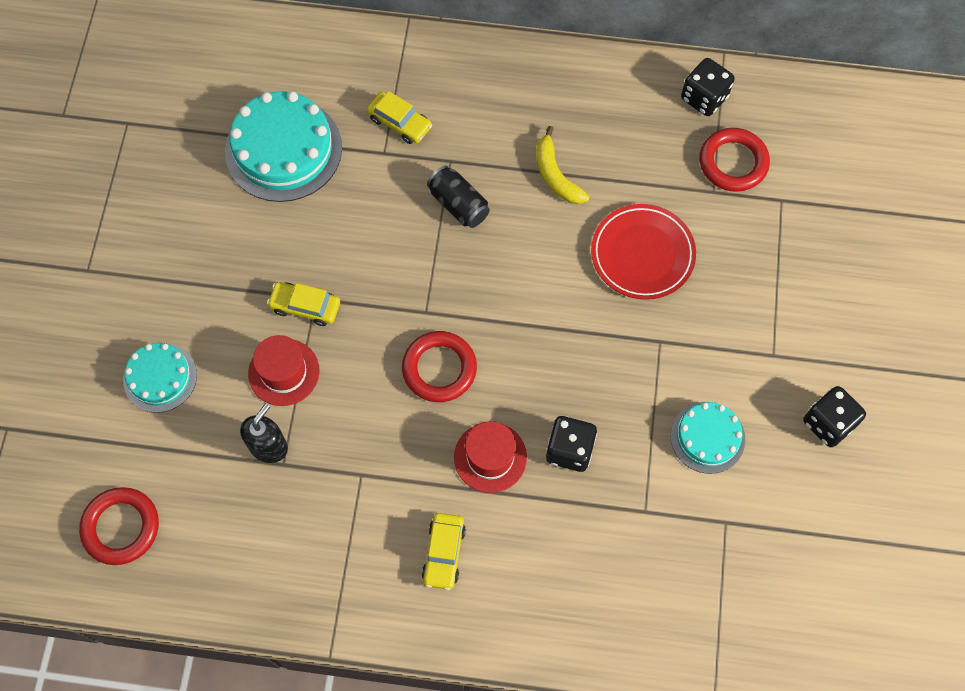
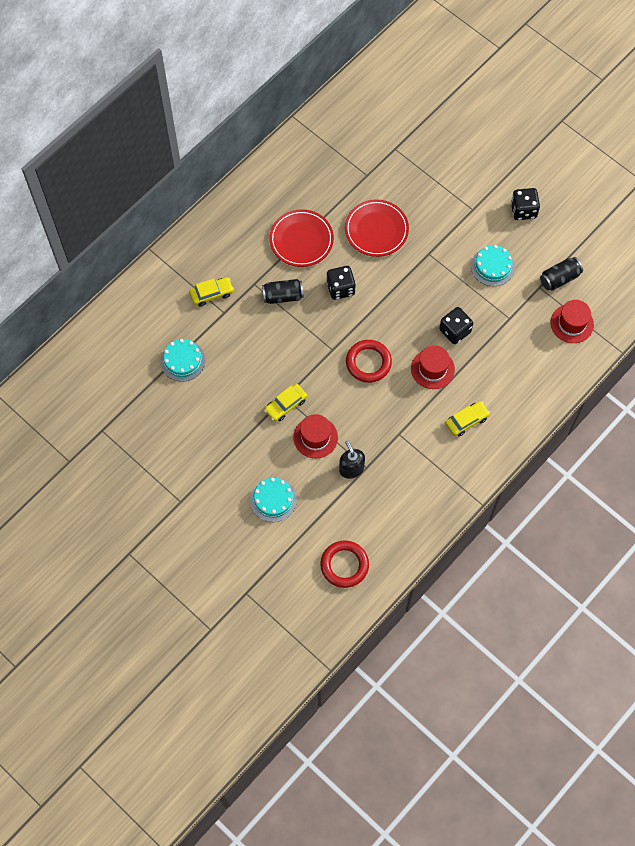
camera: 55 degrees left, 0 degrees up
turquoise cake [225,91,342,202] -> turquoise cake [160,339,205,382], size x0.58
yellow car [422,513,466,590] -> yellow car turned 75 degrees counterclockwise [445,401,490,436]
yellow banana [536,126,589,204] -> red plate [269,209,334,267]
black dice [681,58,735,116] -> black dice moved to [326,266,356,300]
red ring [699,128,770,192] -> none
none -> black can [540,257,583,291]
none -> red hat [551,300,594,343]

